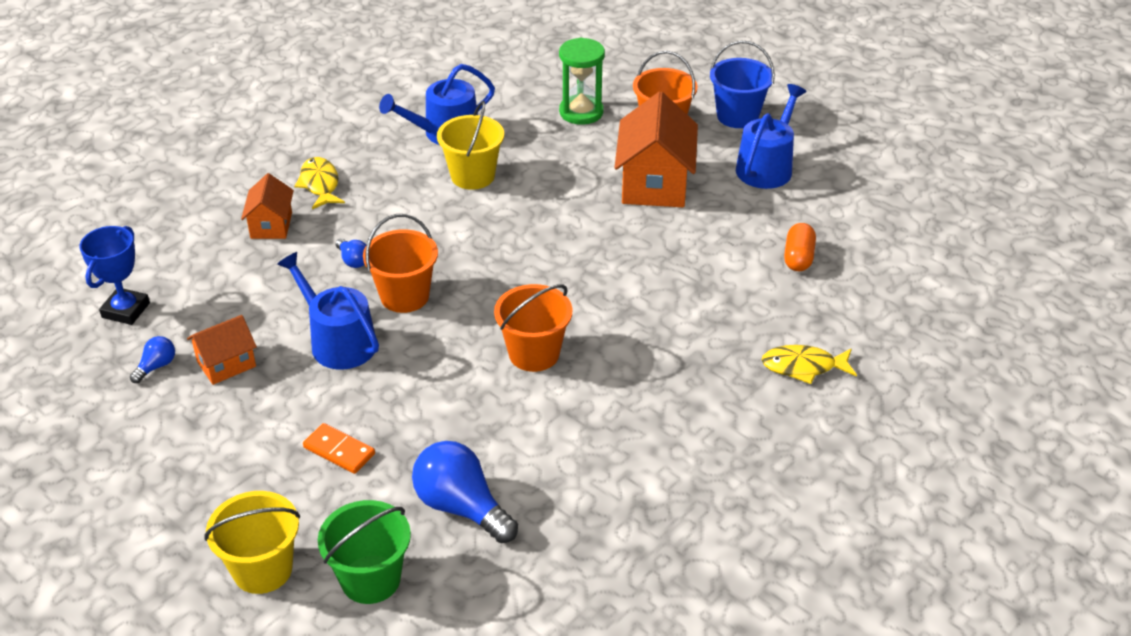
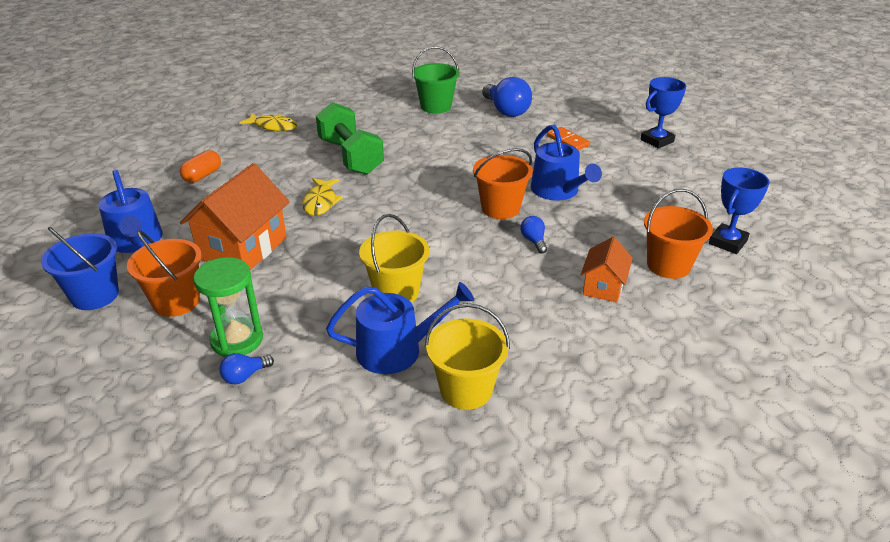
camera: 160 degrees left, 5 degrees down
blue light bulb [130,336,175,383] -> blue light bulb moved to [219,353,274,384]
orange house [187,315,257,385] -> none
yellow bucket [204,491,300,594] -> yellow bucket moved to [425,303,510,410]
yellow fish [294,157,345,209] -> yellow fish moved to [302,178,343,216]
green bucket [318,500,411,604] -> green bucket moved to [412,46,460,114]
orange bucket [494,284,572,372] -> orange bucket moved to [644,189,713,279]
blue watering can [736,84,806,189] -> blue watering can turned 75 degrees counterclockwise [99,170,163,253]
none -> green dumbbell [316,102,384,175]
none -> blue trophy [640,77,686,149]

